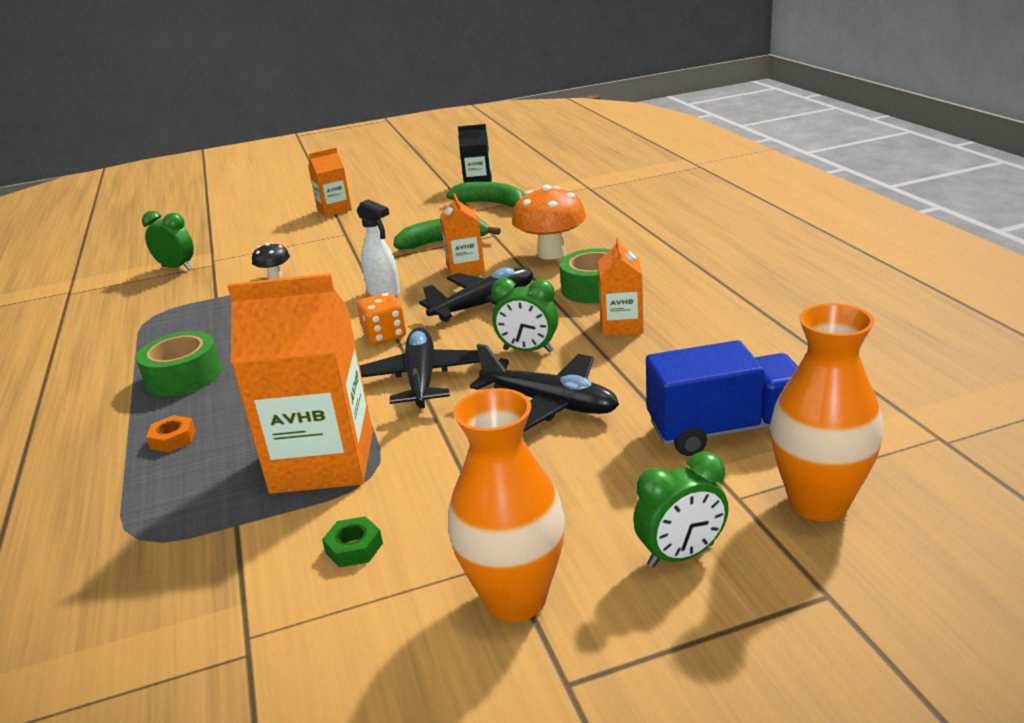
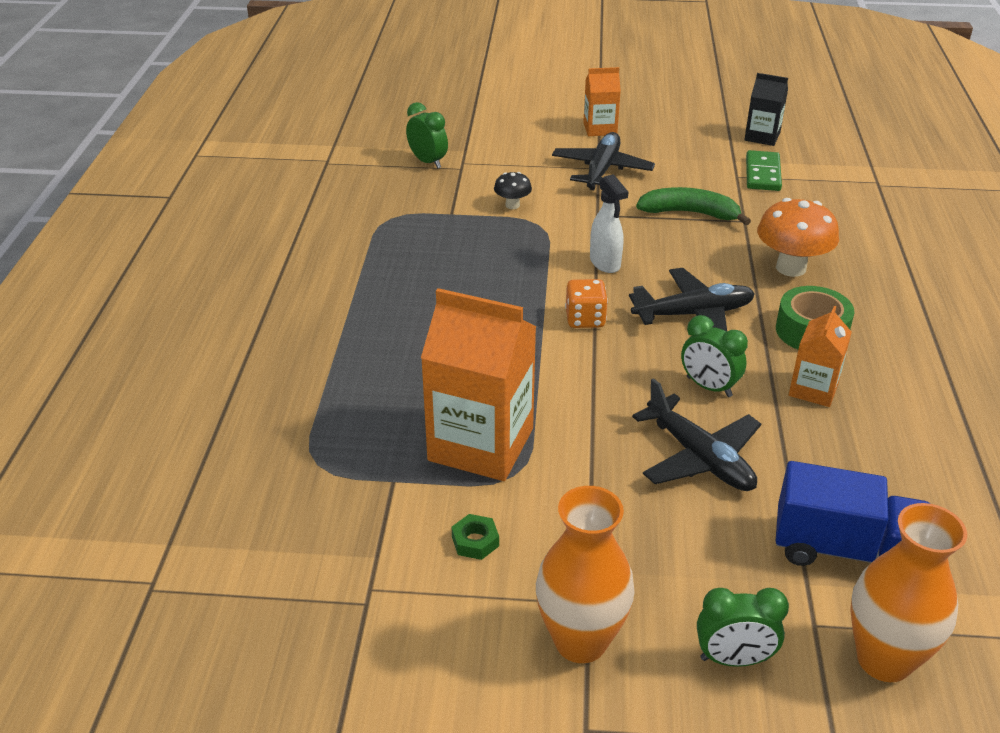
camera: 20 degrees right, 10 degrees up
green tape [136,331,222,396] -> none
orange nut [146,415,196,453] -> none
black plane [360,328,480,409] -> black plane moved to [552,132,655,190]
orange carton [440,194,485,276] -> none
green banana [446,182,525,207] -> green domino [746,150,782,191]

